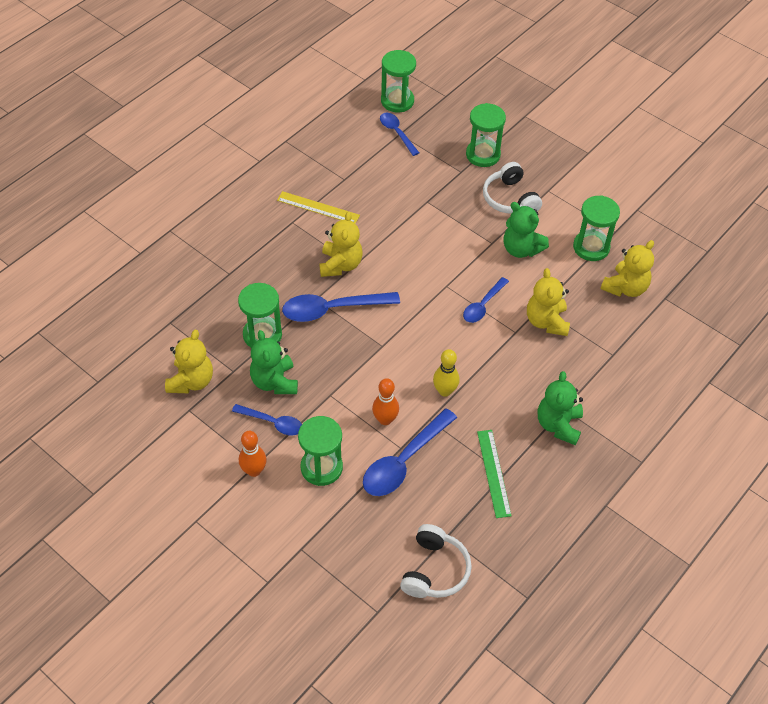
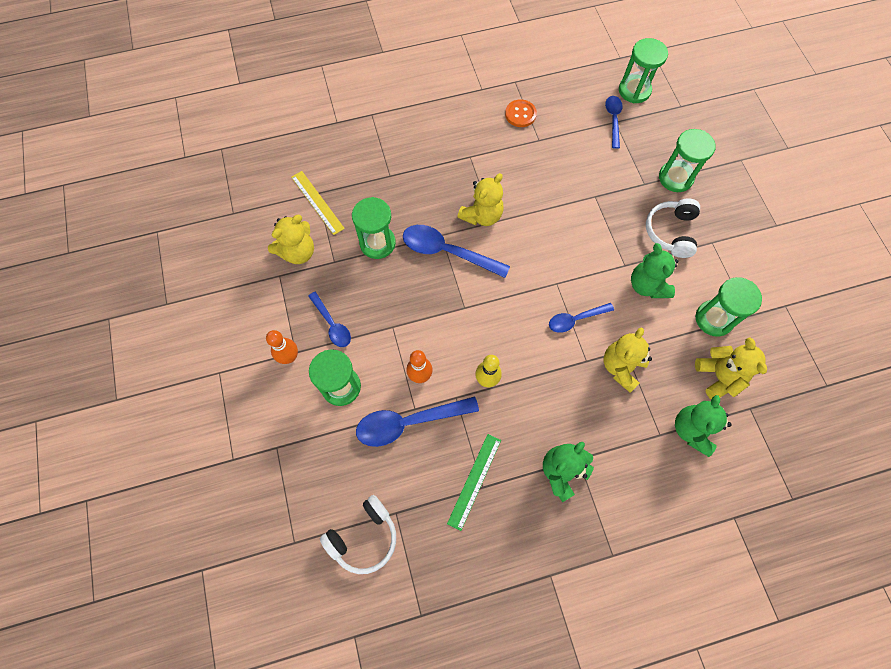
camera: 35 degrees right, 15 degrees up
green teddy bear [250,330,298,394] -> green teddy bear moved to [675,395,731,457]
yellow ruler [277,191,360,224] -> yellow ruler moved to [291,171,345,235]
yellow teddy bear [601,240,654,297] -> yellow teddy bear turned 90 degrees counterclockwise [695,337,767,399]
none -> orange button [505,99,537,127]

